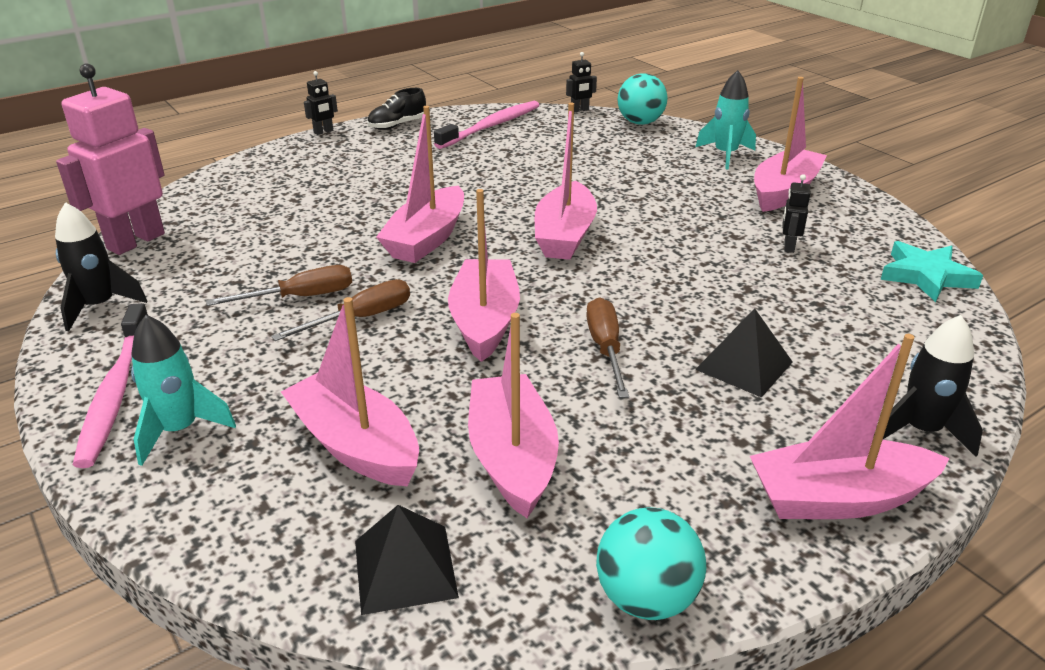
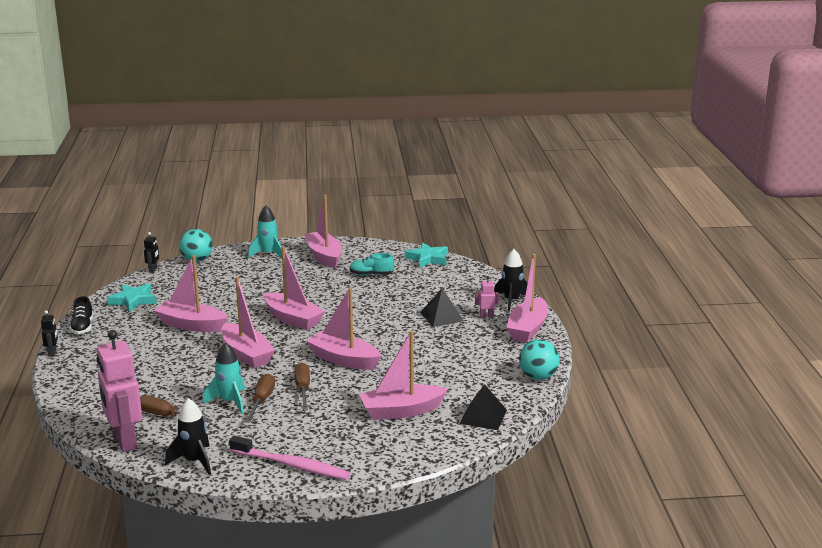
camera: 60 degrees left, 10 degrees down
turquoise rocket [131,315,236,466] -> turquoise rocket moved to [203,342,245,414]
pink toothbrush [434,101,540,149] -> turquoise star [107,284,157,312]
pink boat [468,313,559,518] -> pink boat moved to [154,255,228,332]
brown screwdriver [586,297,629,398] -> brown screwdriver moved to [140,396,212,423]
black robot [783,174,811,253] -> turquoise shoe [350,253,394,275]
none -> pink robot [475,276,499,318]

